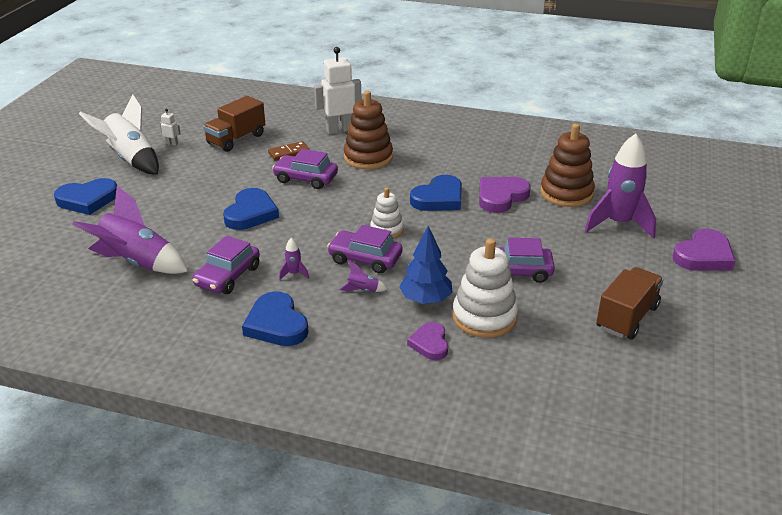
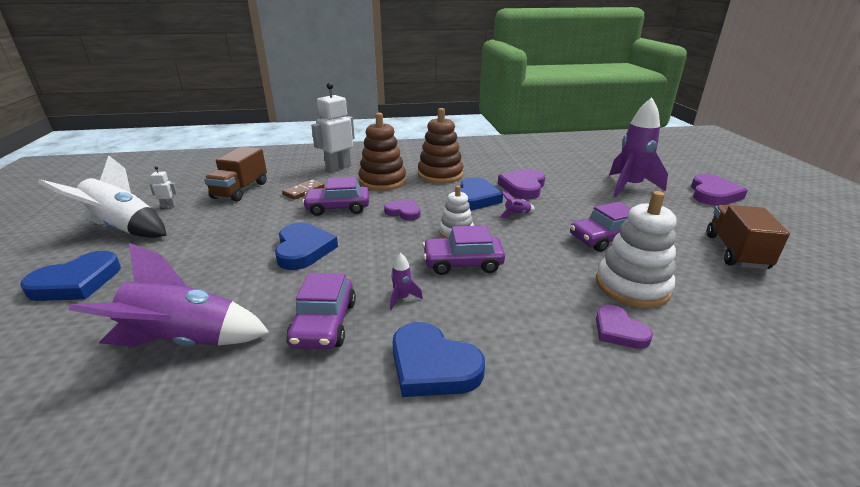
camera: 25 degrees left, 5 degrees down
purple rocket [339,261,388,292] -> purple rocket moved to [500,191,535,218]
blue tree [399,226,453,304] -> none
brown stacking toy [540,124,595,207] -> brown stacking toy moved to [418,108,464,183]
none -> purple heart [384,199,420,221]

